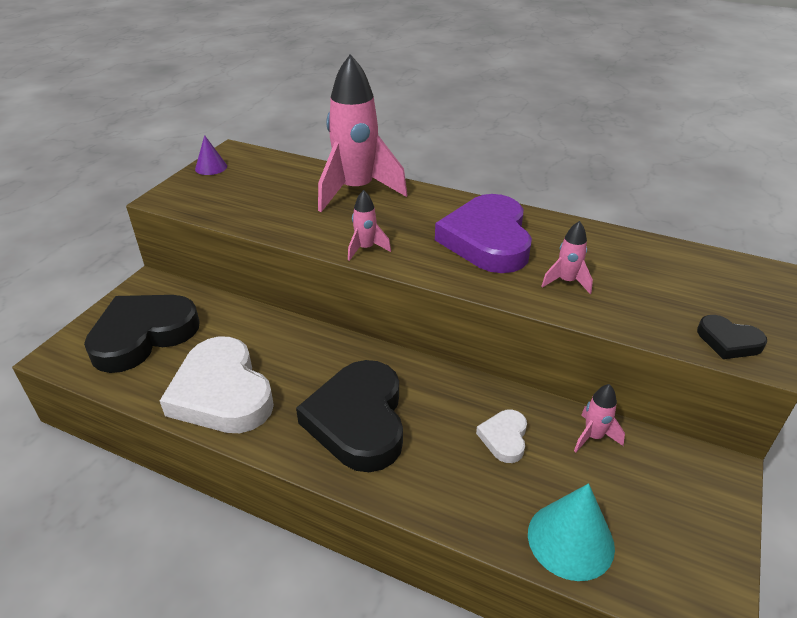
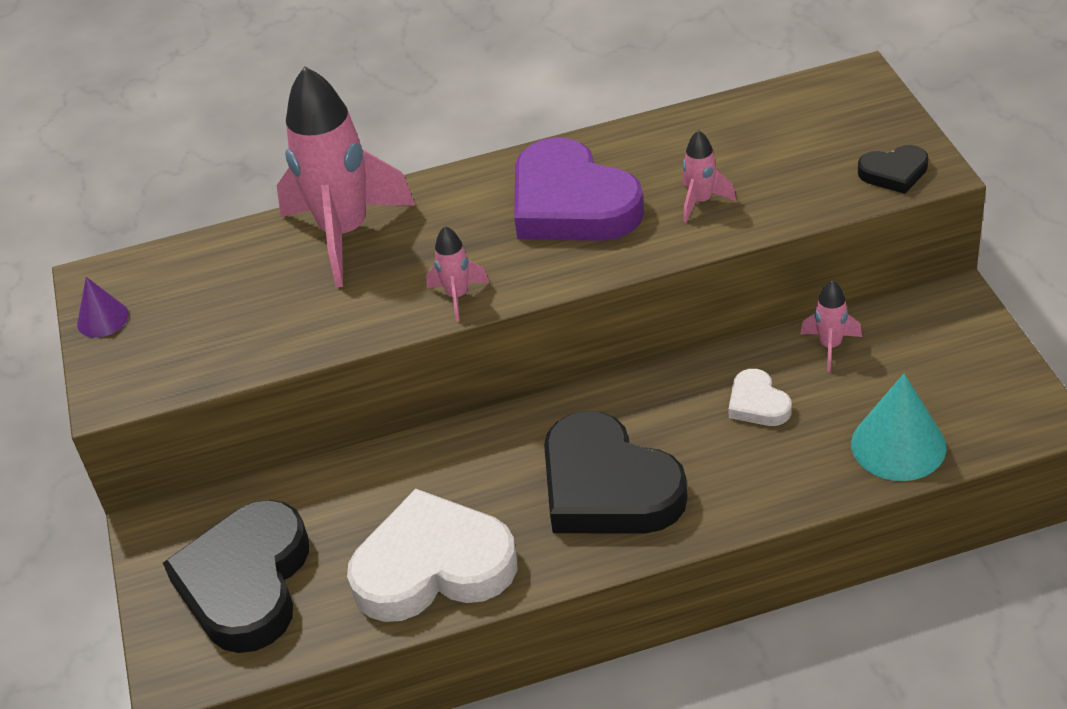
camera: 35 degrees left, 5 degrees up
white heart [160,337,274,433] -> white heart turned 150 degrees clockwise [347,489,517,622]

